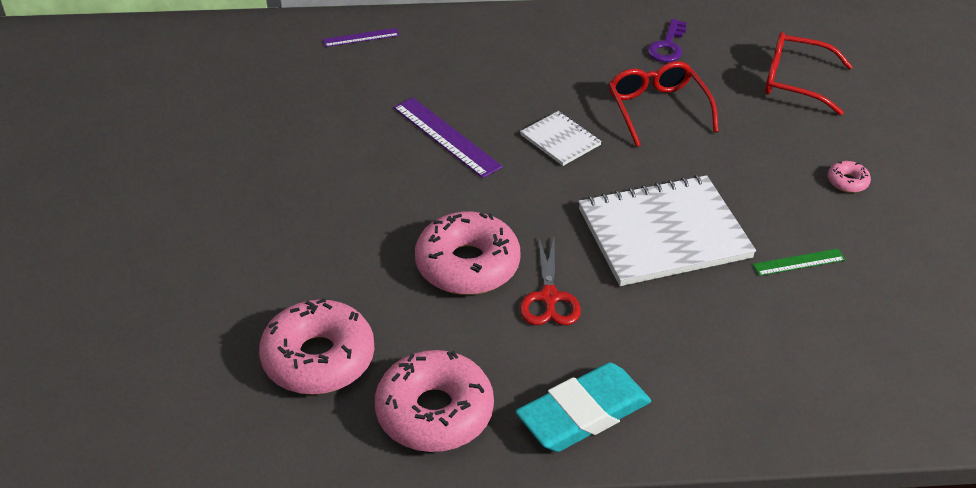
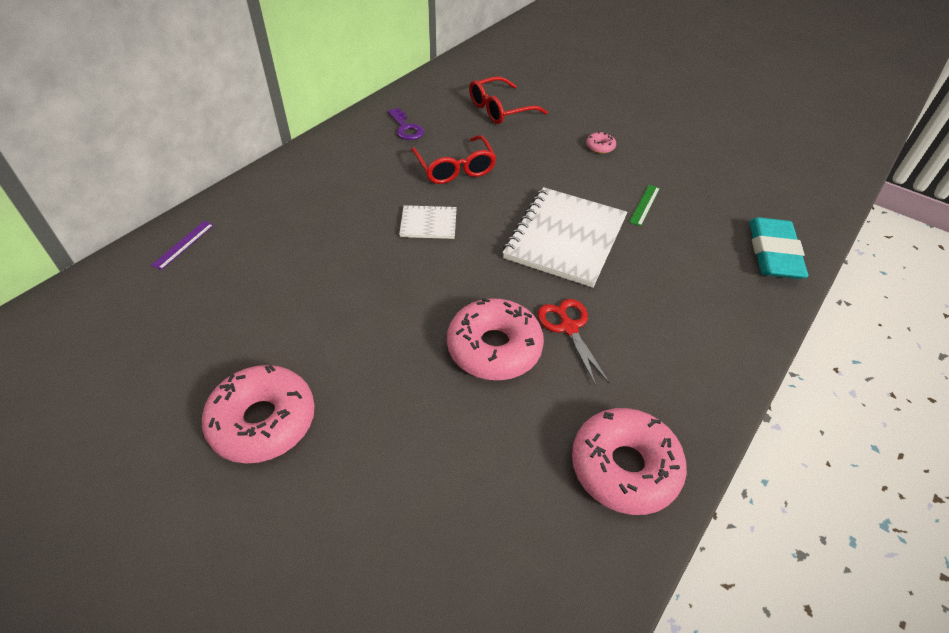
camera: 50 degrees left, 5 degrees up
pink donut [259,298,375,395] -> pink donut moved to [202,365,315,464]
purple ruler [393,97,503,178] -> none
turquoise eraser [515,362,651,452] -> turquoise eraser moved to [749,217,808,279]
red scissors [520,238,581,325] -> red scissors turned 150 degrees counterclockwise [538,299,610,386]
red glasses [608,61,719,147] -> red glasses turned 135 degrees counterclockwise [411,135,497,184]

